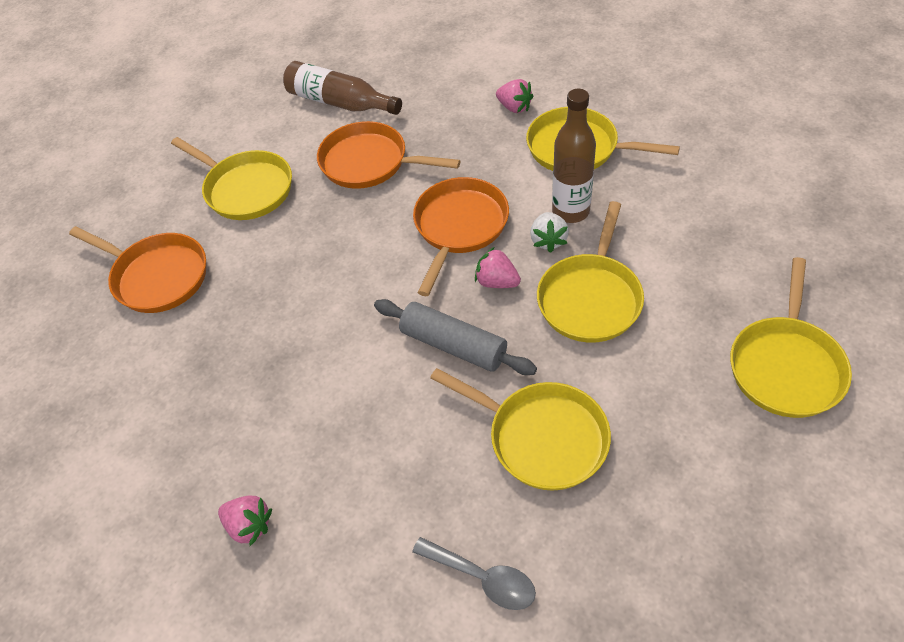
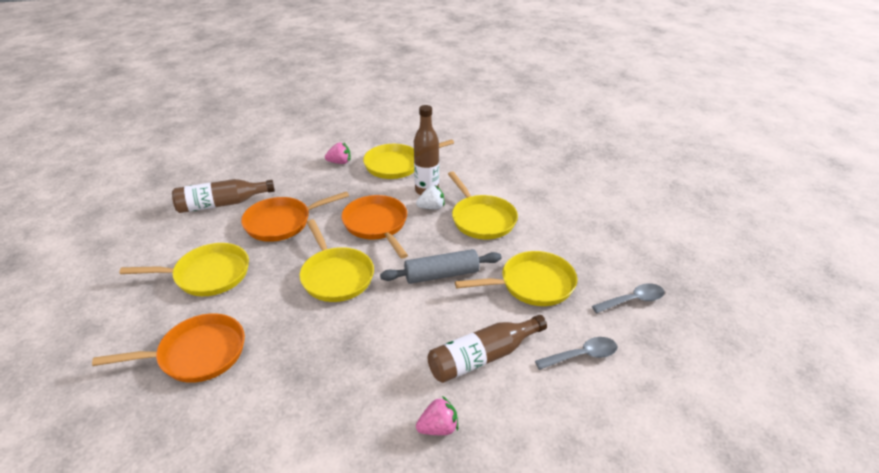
camera: 50 degrees left, 15 degrees down
pink strawberry [475,247,521,288] -> none
white strawberry [530,212,569,253] -> white strawberry turned 60 degrees counterclockwise [416,186,444,209]
yellow pan [730,257,852,418] -> yellow pan moved to [300,219,374,302]
none -> brown bottle [427,315,547,383]
none -> grey spoon [592,283,664,313]

